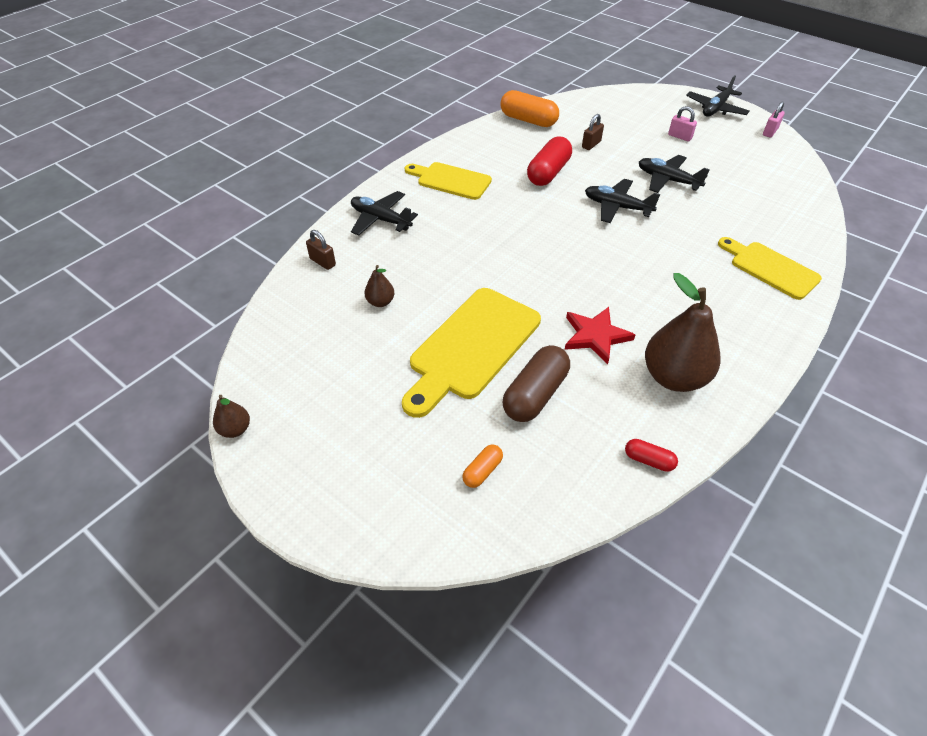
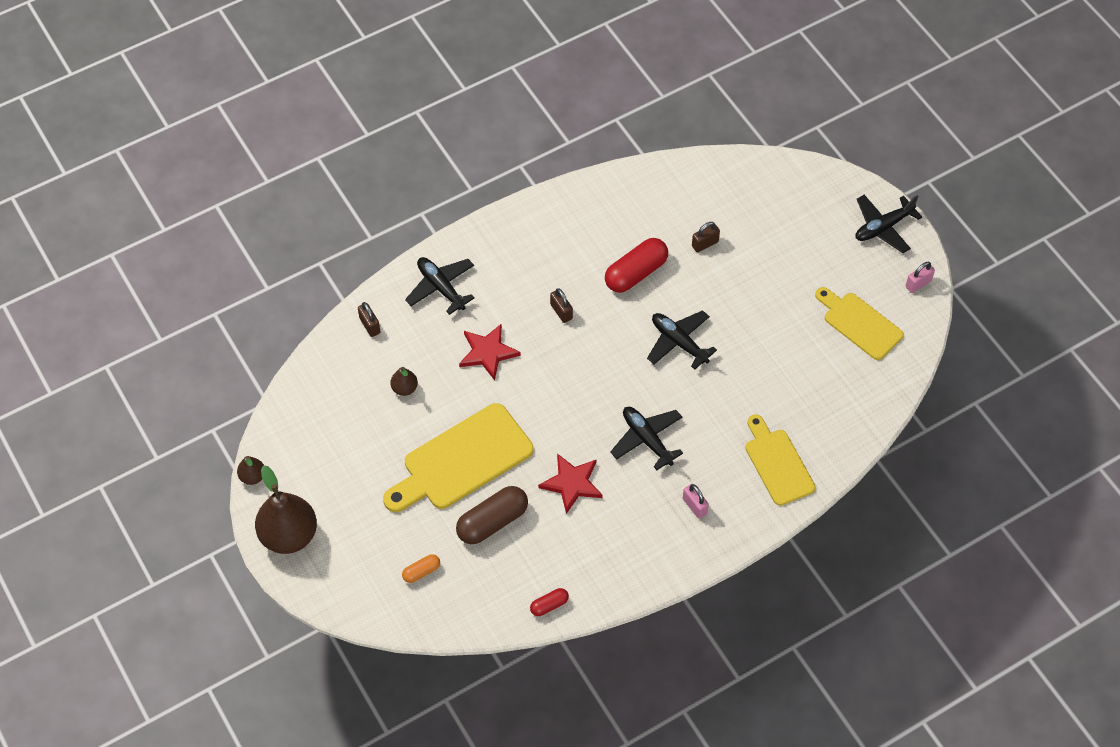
camera: 20 degrees right, 10 degrees up
yellow cutting board [405,162,492,200] -> yellow cutting board moved to [815,287,904,360]
orange capsule [501,90,559,127] -> none
red capsule [625,439,678,472] -> red capsule turned 75 degrees counterclockwise [530,588,569,616]
black plane [639,155,710,193] -> black plane moved to [610,407,683,470]
brown pear [645,273,721,392] -> brown pear moved to [255,465,317,554]
pink padlock [668,106,697,141] -> pink padlock moved to [683,484,709,519]
none -> red star [459,324,521,381]
none -> brown padlock [550,288,573,323]

